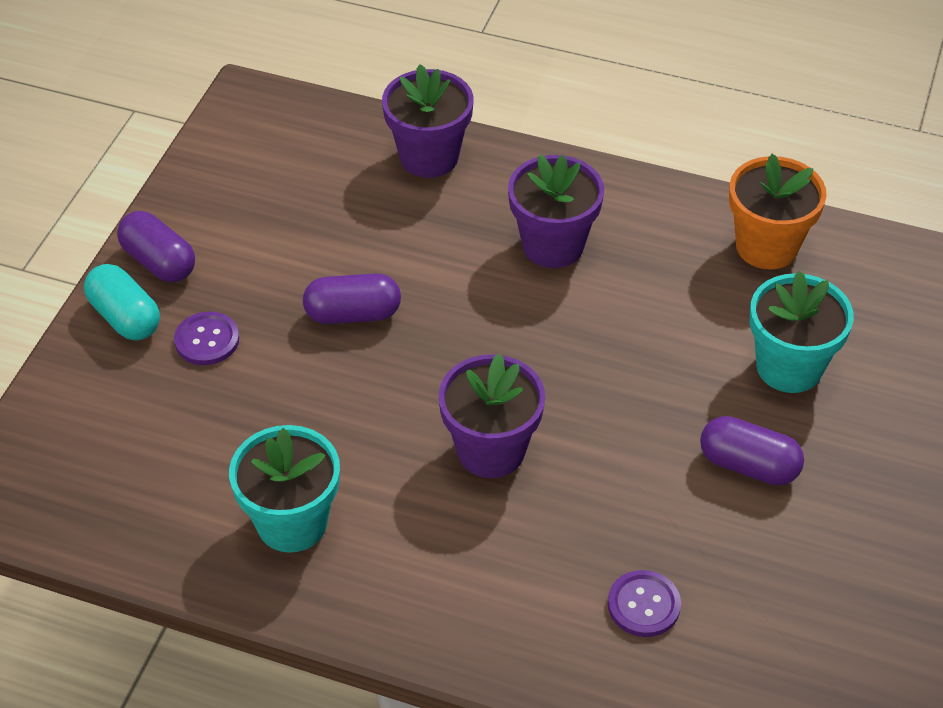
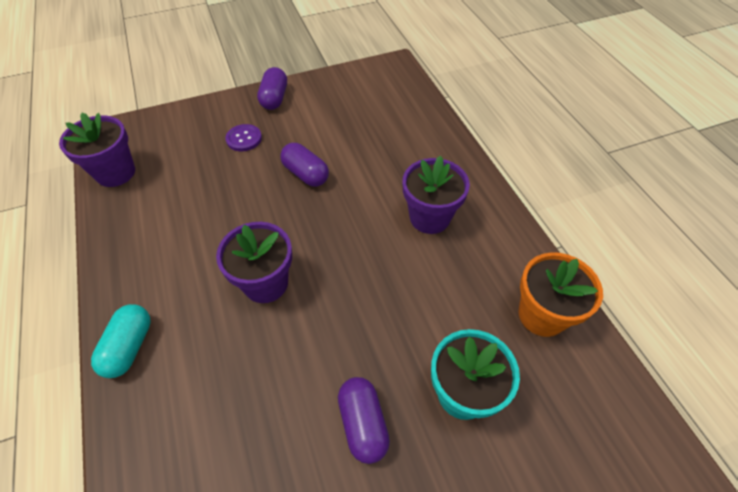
camera: 50 degrees right, 5 degrees up
turquoise capsule [84,264,160,341] -> turquoise capsule moved to [91,304,151,378]
turquoise flower pot [229,425,340,553] -> none
purple flower pot [382,64,473,178] -> purple flower pot moved to [59,112,135,187]
purple button [608,570,681,637] -> none

